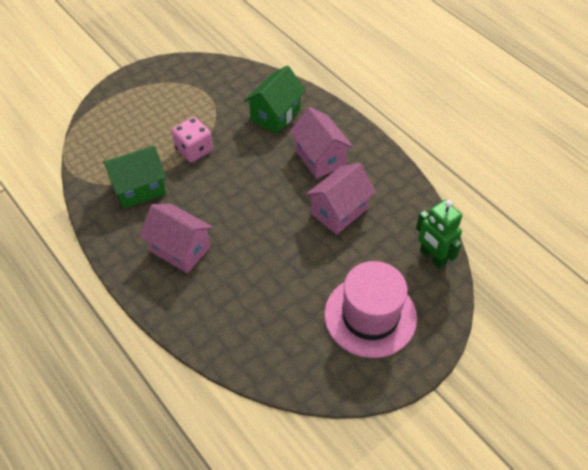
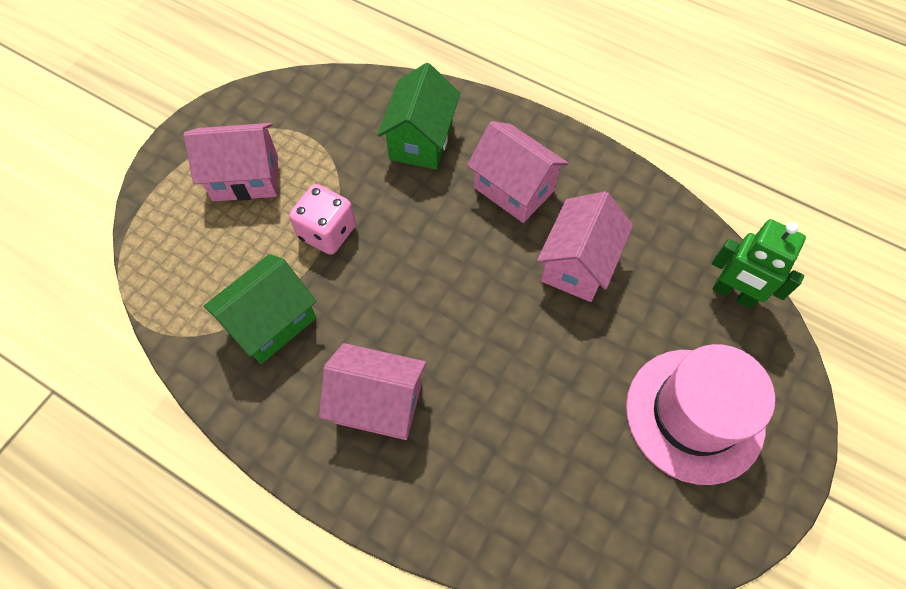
camera: 20 degrees left, 10 degrees up
none -> pink house [183,123,278,202]

